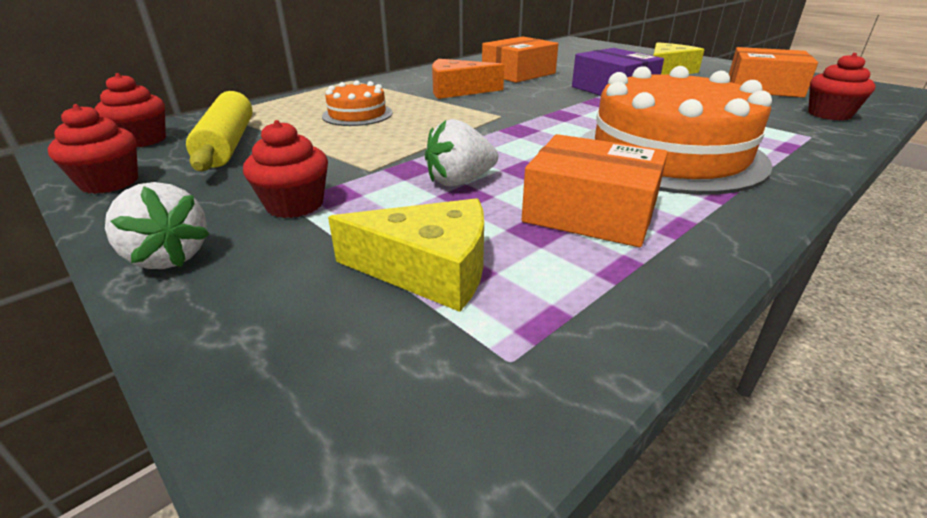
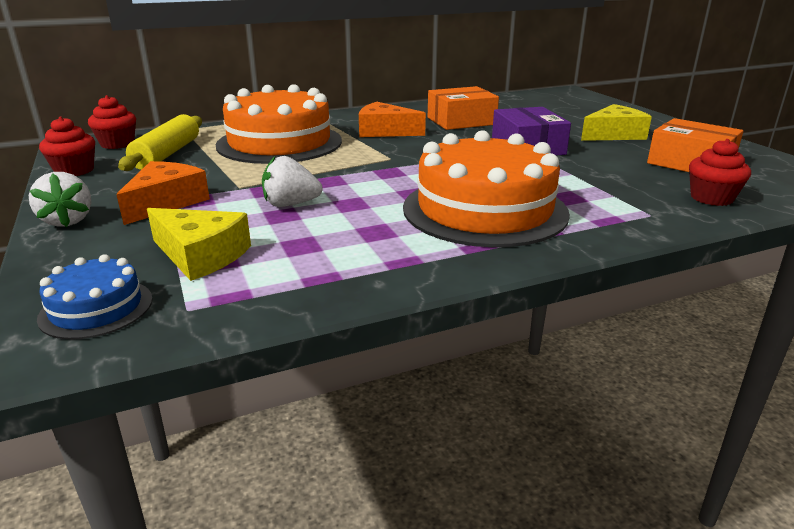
camera: 20 degrees right, 5 degrees down
red cupcake [243,120,328,218] -> orange cheese [116,161,210,225]
orange cake [322,81,392,126] -> orange cake [216,84,342,164], size x2.12
orange box [522,134,668,247] -> none
none -> blue cake [37,254,153,340]

